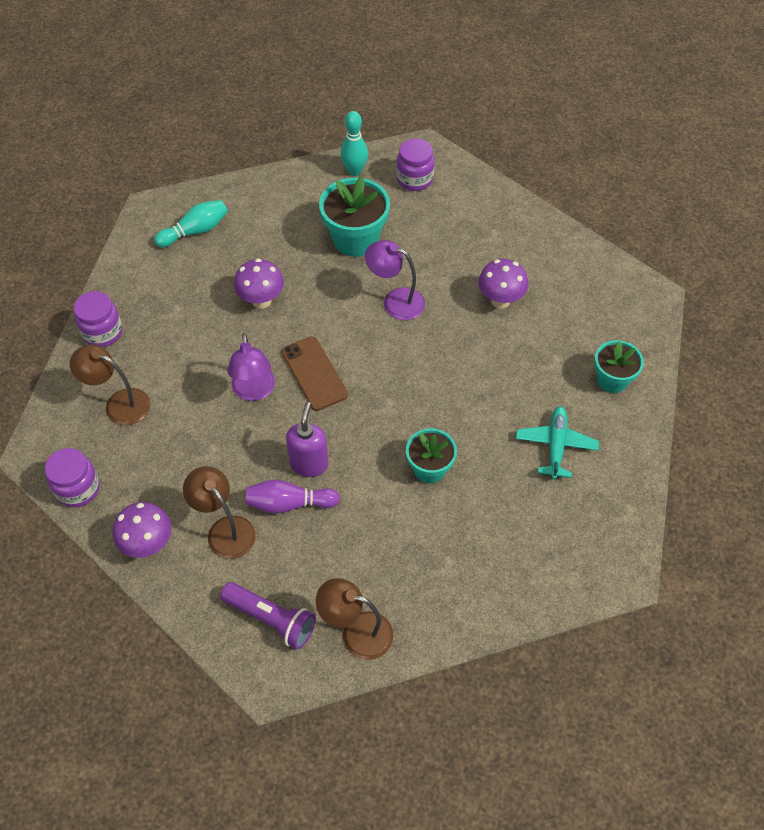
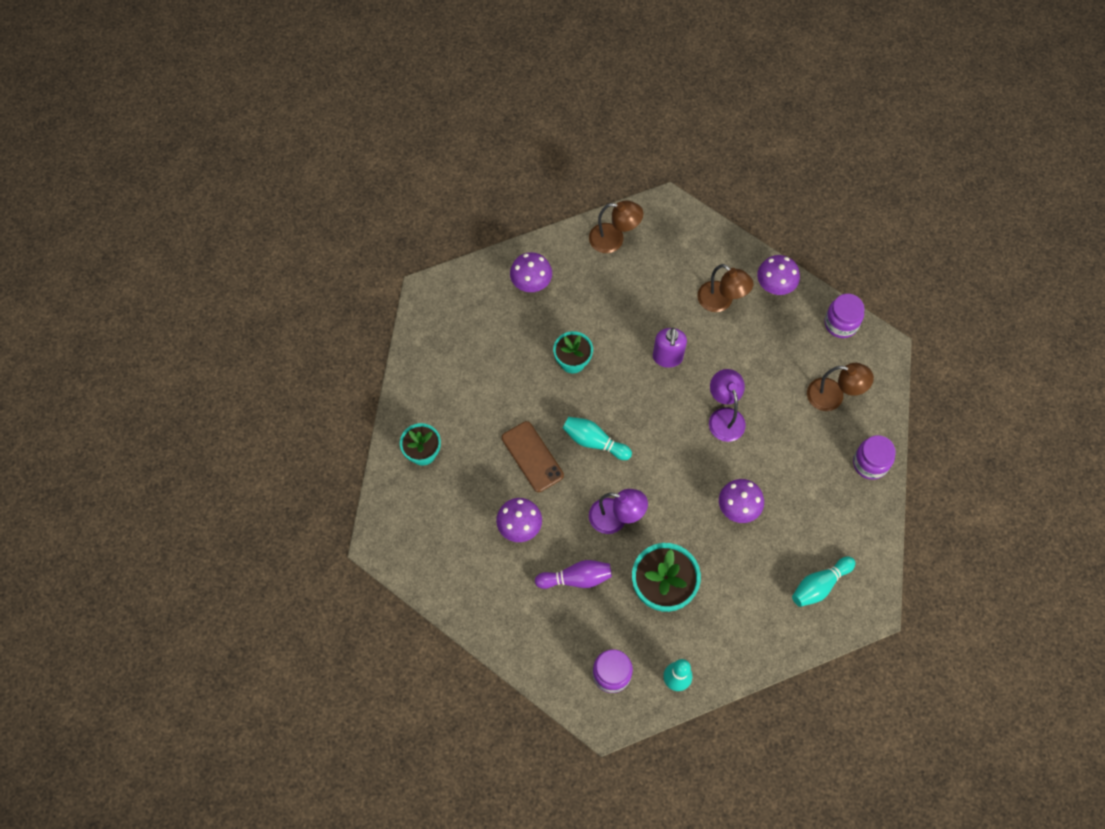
camera: 175 degrees right, 10 degrees up
purple flashlight [220,582,316,649] -> none
purple bowling pin [246,480,340,514] -> purple bowling pin moved to [535,560,612,589]
brown phone [281,336,348,411] -> brown phone moved to [502,421,564,492]
turquoise plane [516,406,599,480] -> none
none -> purple mushroom [510,252,552,292]
none -> turquoise bowling pin [563,417,632,460]

